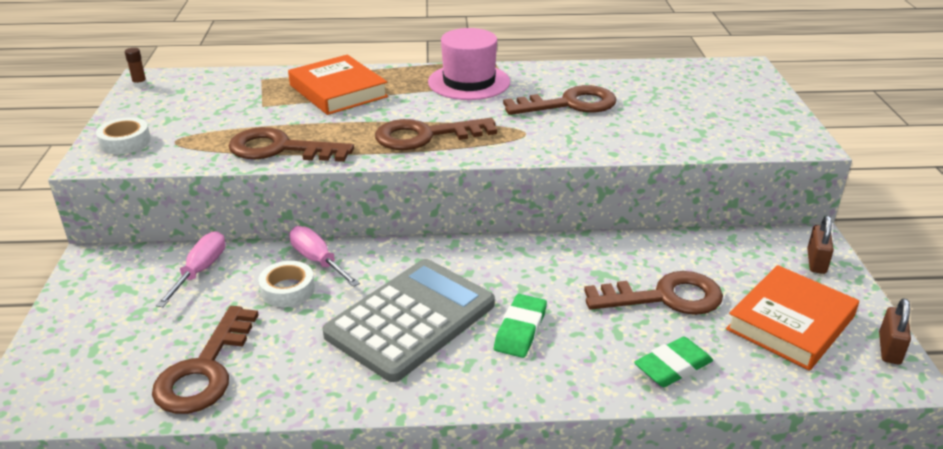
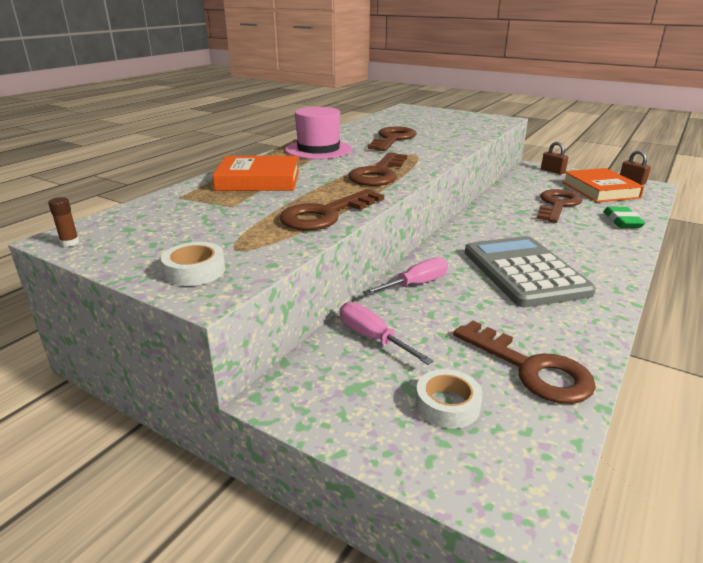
camera: 55 degrees left, 5 degrees down
white tape [258,261,315,307] -> white tape moved to [415,369,483,429]
pink screwdriver [289,226,360,287] -> pink screwdriver turned 150 degrees clockwise [363,257,448,295]
green eraser [494,294,547,358] -> none

